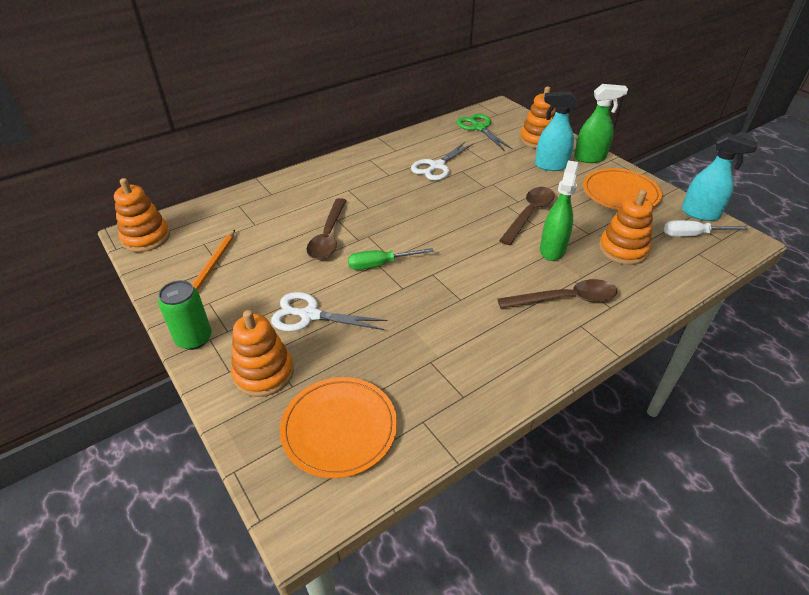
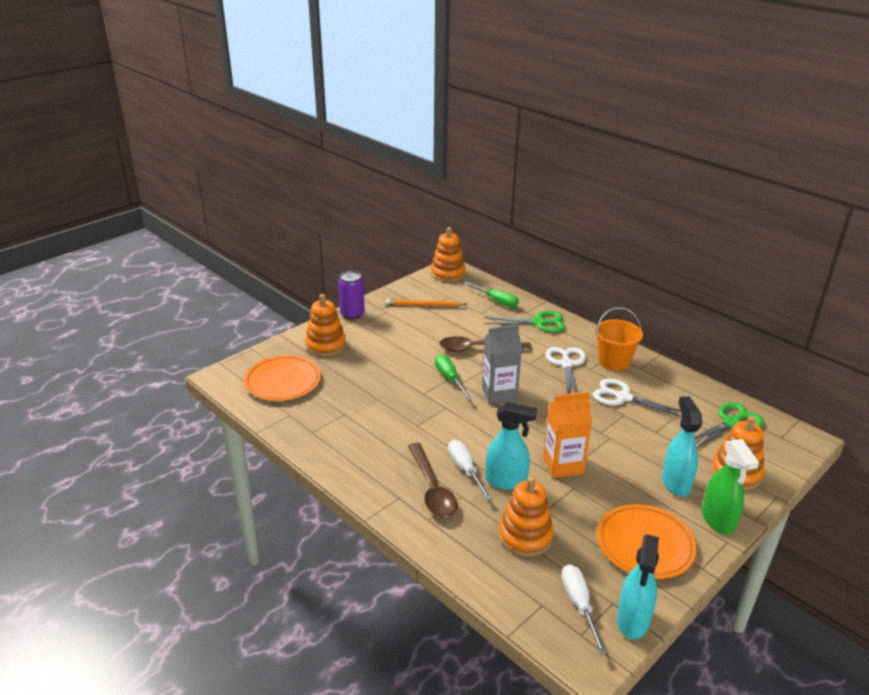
camera: 80 degrees right, 10 degrees down
green can [158,280,212,350] -> purple can [338,271,365,320]
white scissors [271,292,388,331] -> white scissors moved to [546,347,586,394]
brown spoon [499,187,555,245] -> orange carton [543,392,592,478]
green spray bottle [540,160,579,261] -> turquoise spray bottle [485,402,537,490]
none -> white screwdriver [448,440,492,500]
none -> green screwdriver [463,282,519,308]
none -> grey carton [482,325,522,405]
none -> green scissors [484,311,565,332]
none -> orange bucket [595,307,643,371]

